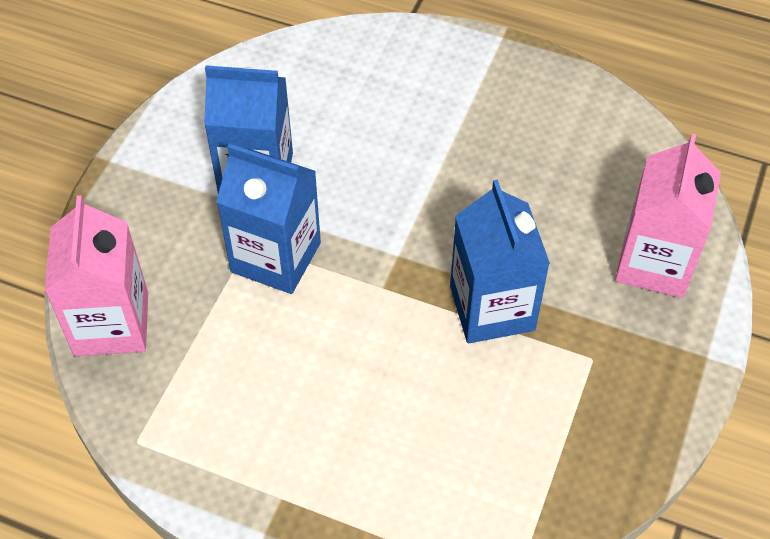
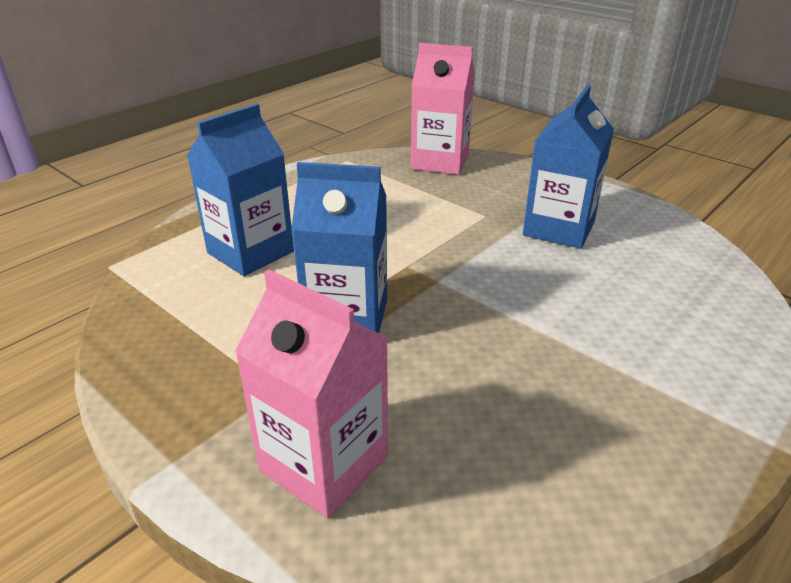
camera: 110 degrees right, 20 degrees down
blue carton [216,144,321,294] -> blue carton moved to [187,103,294,276]

